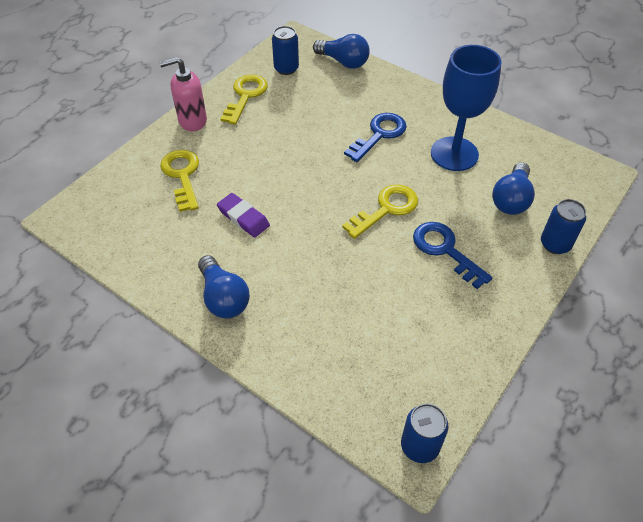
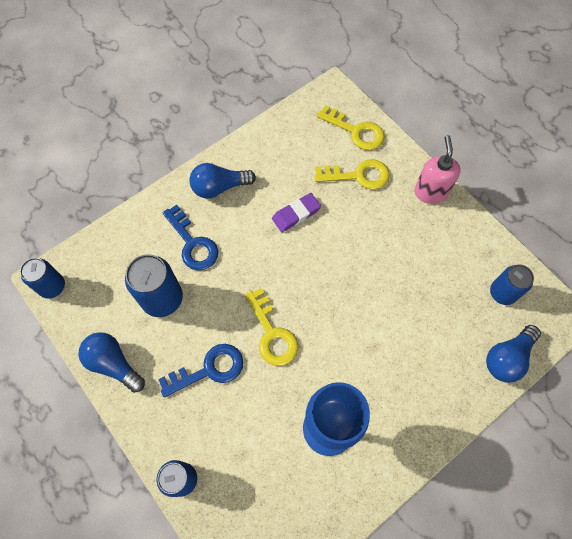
camera: 105 degrees right, 15 degrees up
yellow key [220,74,268,125] -> yellow key moved to [317,105,385,150]
blue key [344,113,407,162] -> blue key moved to [162,205,218,270]
blue light bulb [492,162,535,215] -> blue light bulb moved to [78,332,145,393]
none -> blue can [125,254,183,317]

